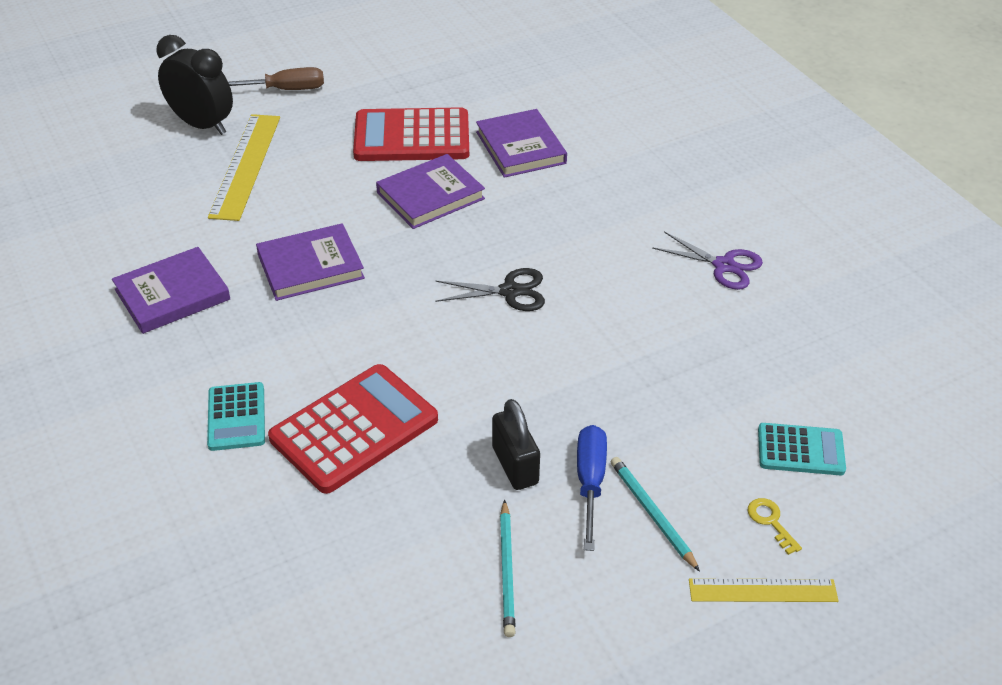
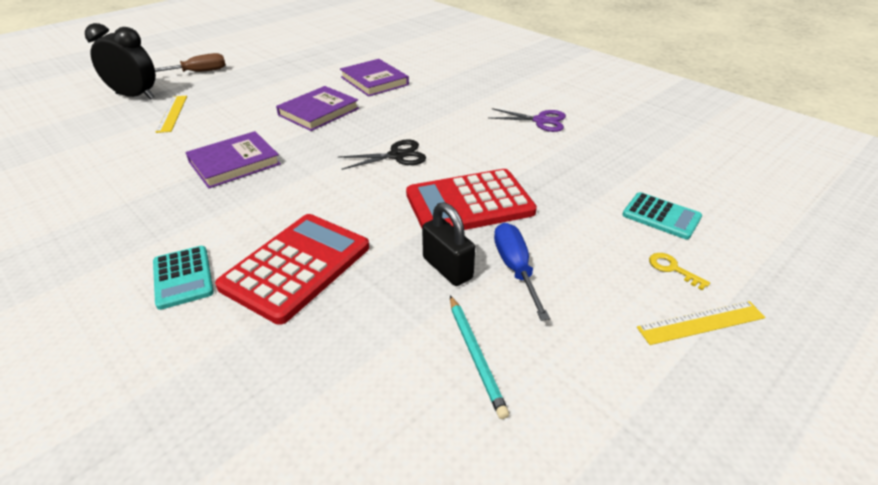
camera: 15 degrees left, 5 degrees down
purple book [112,247,230,334] -> none
yellow ruler [208,114,280,221] -> yellow ruler [156,96,187,133], size x0.61
red calculator [353,107,469,161] -> red calculator moved to [406,169,537,230]
turquoise pencil [611,457,700,572] -> none
turquoise calculator [758,423,846,475] -> turquoise calculator turned 45 degrees clockwise [622,192,702,239]

